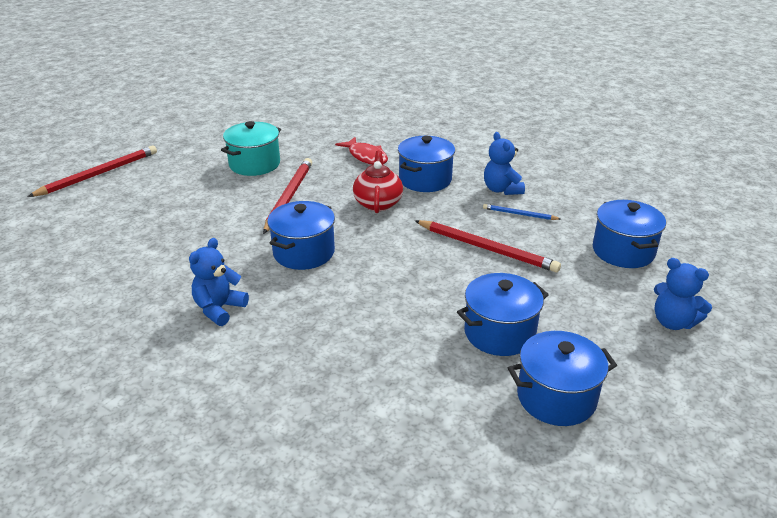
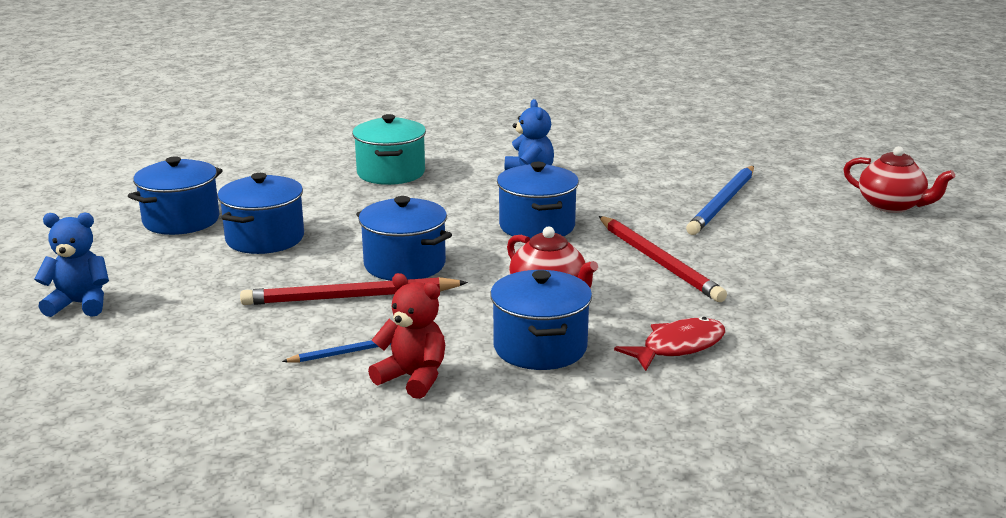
camera: 140 degrees right, 10 degrees down
red pencil [27,145,157,197] -> red teapot [843,146,955,213]
turquoise pot [221,121,281,176] -> turquoise pot moved to [352,114,426,185]
red fish [335,137,388,165] -> red fish turned 135 degrees clockwise [614,317,725,371]
blue teddy bear [484,132,525,195] -> red teddy bear [368,273,445,399]
blue pot [593,200,666,268] -> blue pot moved to [356,196,452,281]
none -> blue pencil [686,166,754,235]

